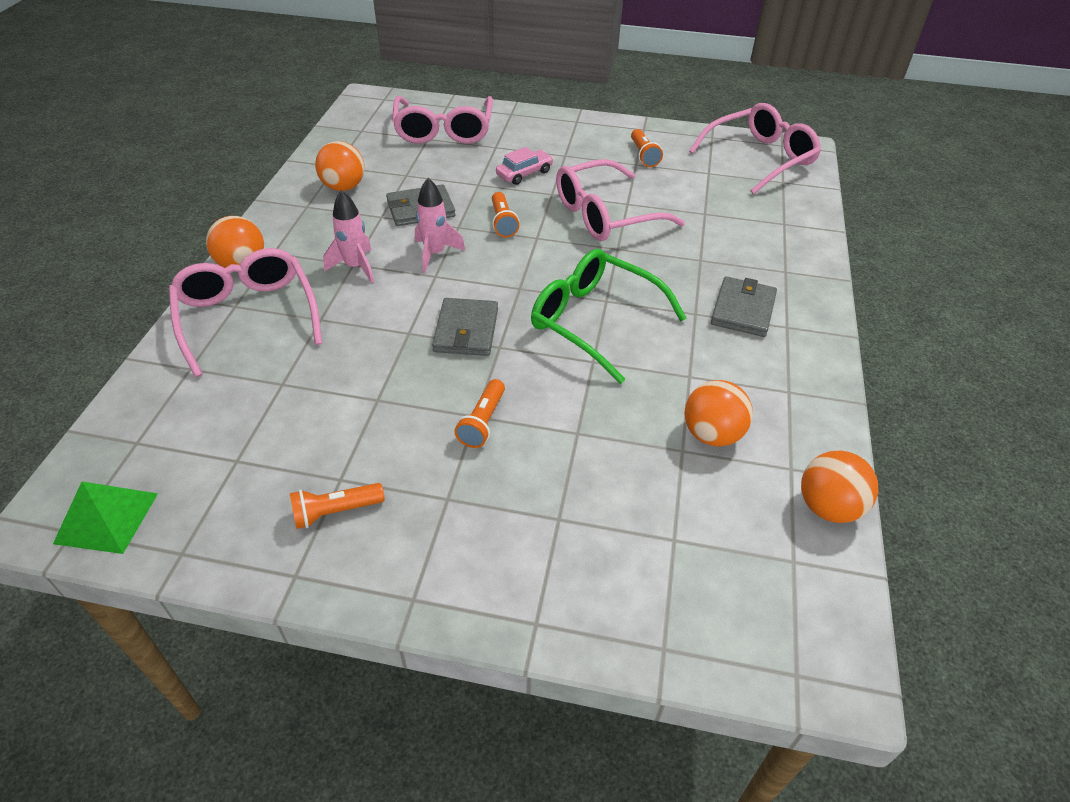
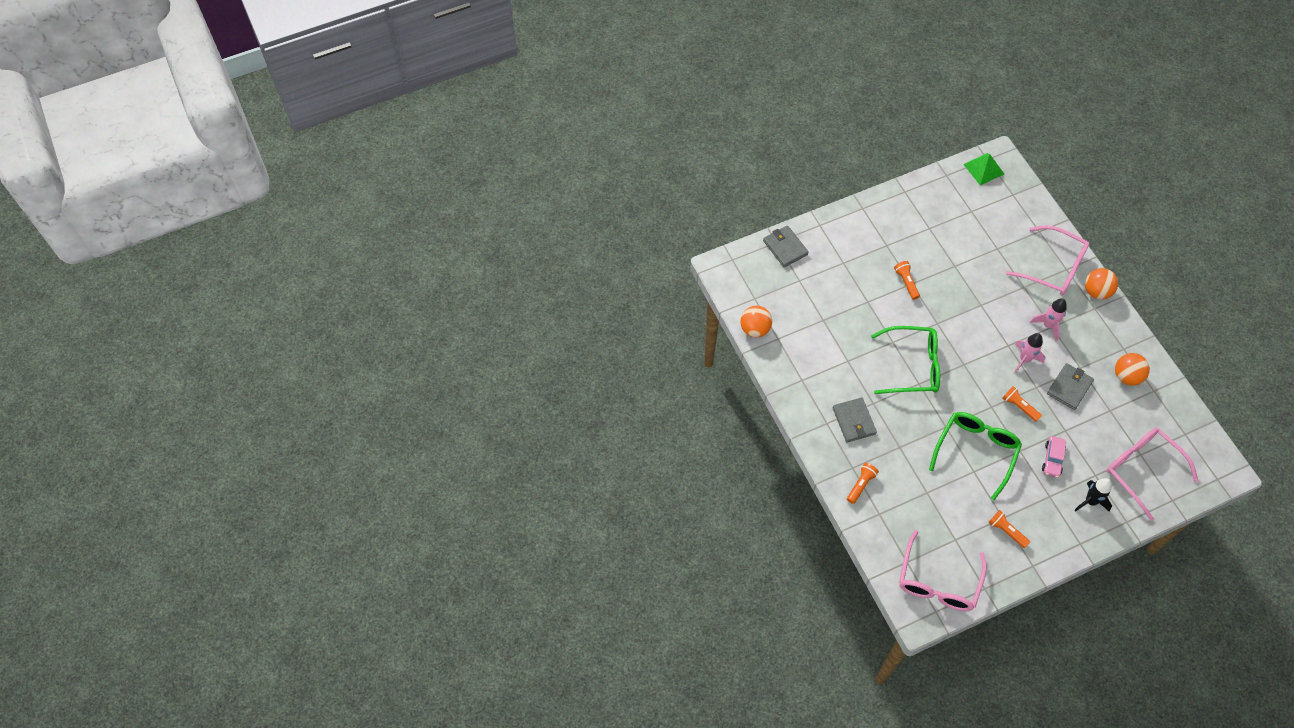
camera: 145 degrees right, 15 degrees up
orange flashlight [290,483,385,529] -> orange flashlight moved to [847,463,879,504]
grey wallet [432,298,498,356] -> grey wallet moved to [763,225,809,267]
pink glasses [556,159,685,241] -> green glasses [929,412,1022,500]
orange ball [684,380,753,447] -> none
none -> black rocket [1075,478,1112,512]

